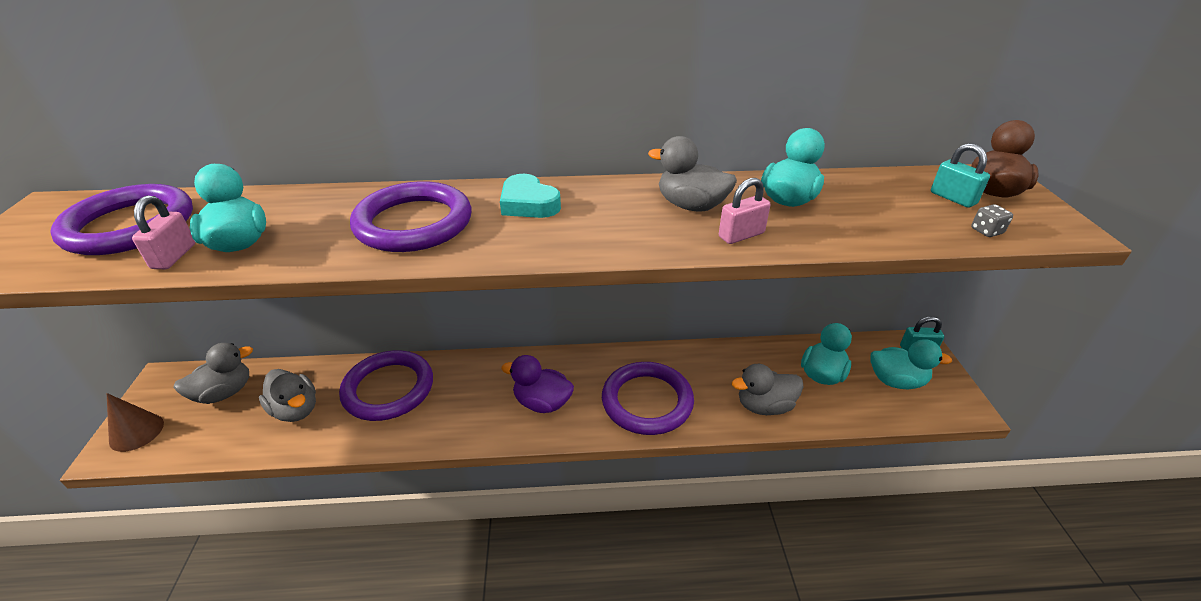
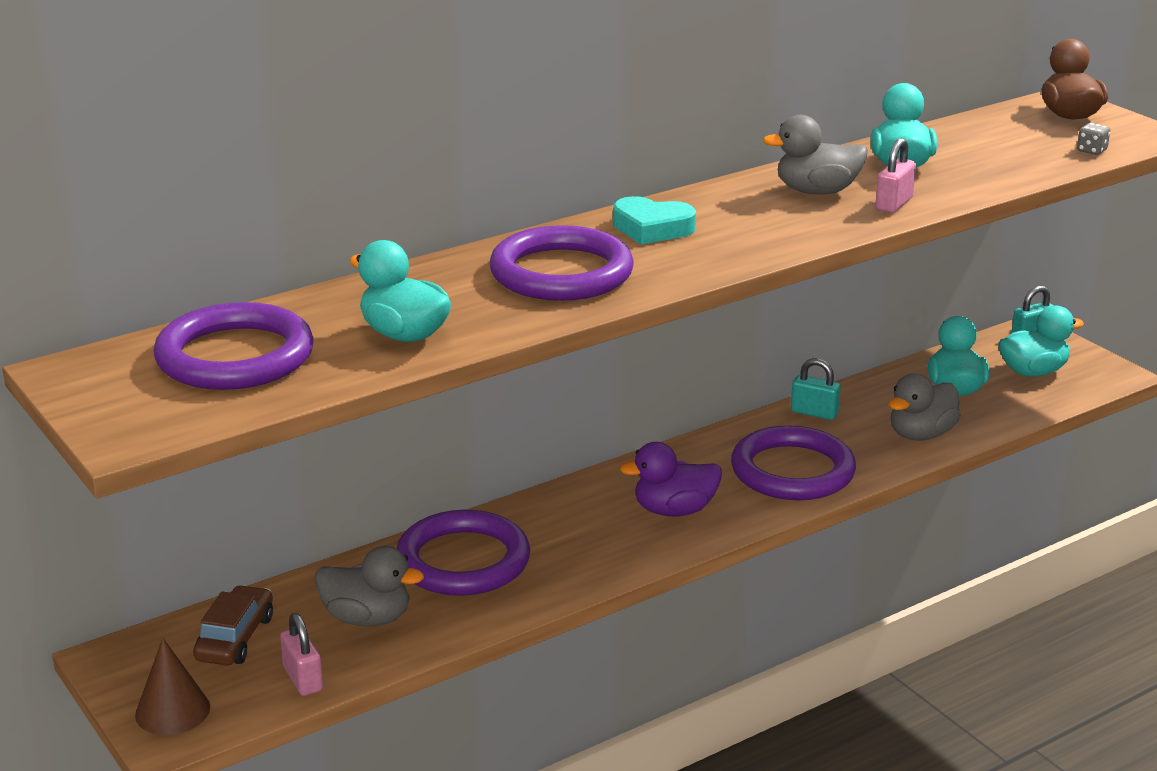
camera: 30 degrees left, 10 degrees down
pink padlock [132,196,196,269] -> pink padlock moved to [280,613,323,696]
grey duck [173,343,253,404] -> brown car [193,585,273,666]
turquoise padlock [931,143,990,208] -> turquoise padlock moved to [791,358,841,420]

